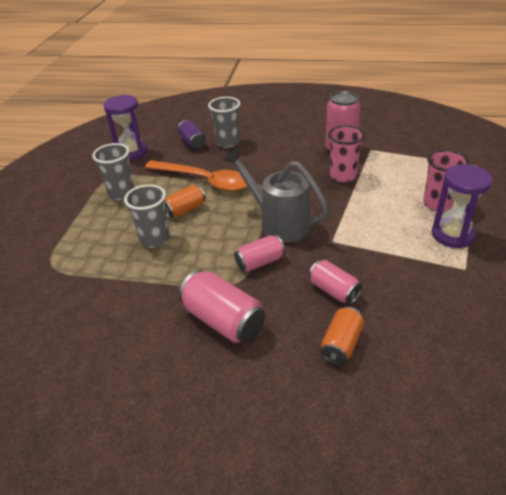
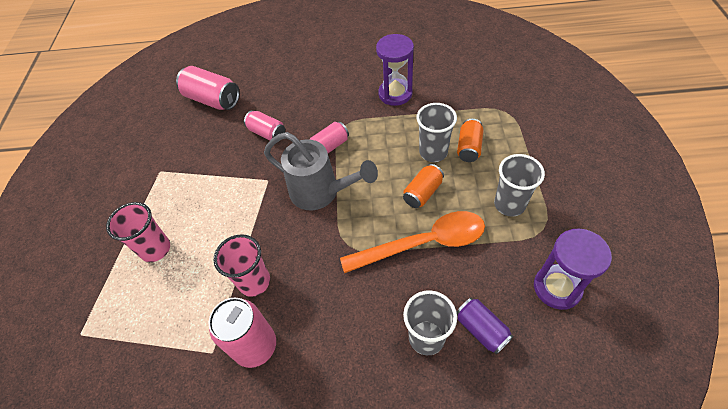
camera: 170 degrees right, 15 degrees up
orange spoon [145,160,247,191] -> orange spoon turned 150 degrees clockwise [340,211,485,273]
pink can [179,270,265,343] -> pink can moved to [176,66,240,110]
orange can [321,307,364,365] -> orange can moved to [457,119,484,162]
purple hourglass [432,164,493,248] -> purple hourglass moved to [376,34,414,106]

